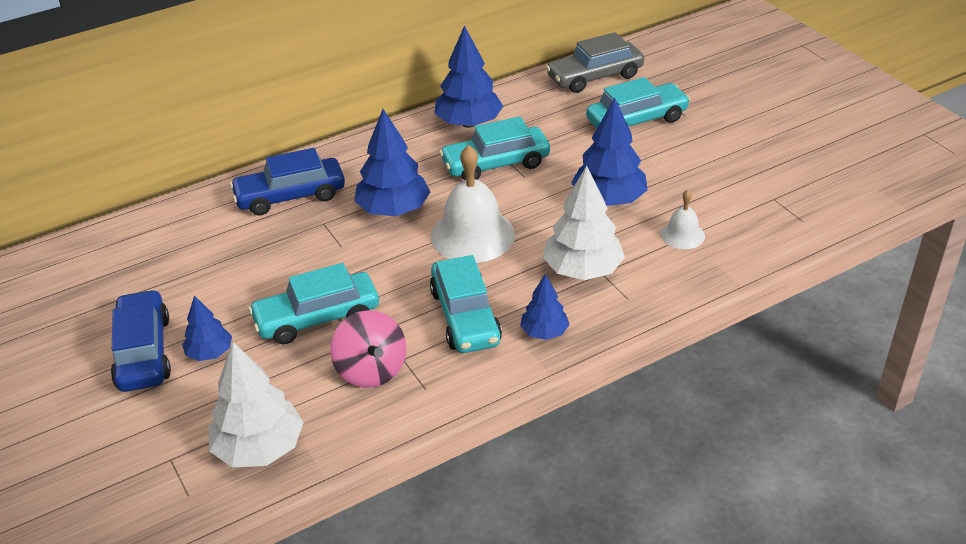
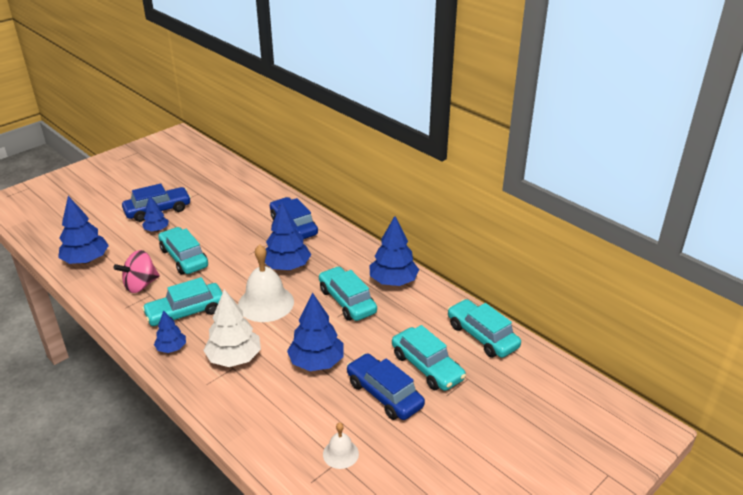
camera: 75 degrees right, 5 degrees down
white tree [208,342,304,467] -> blue tree [58,196,109,264]
grey car [546,32,644,93] -> turquoise car [448,299,521,358]
white bell [661,190,705,249] -> white bell moved to [323,422,359,469]
none -> blue car [346,353,425,420]

